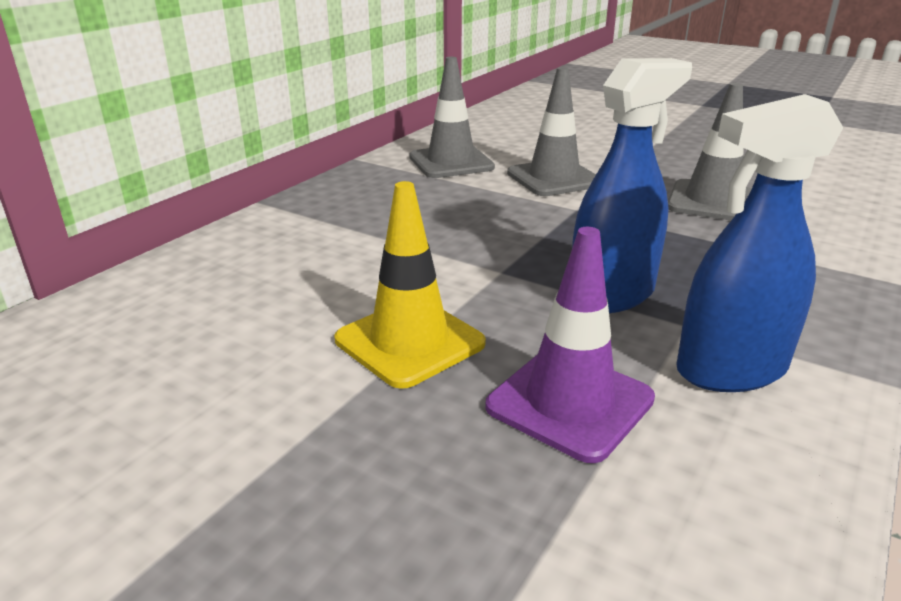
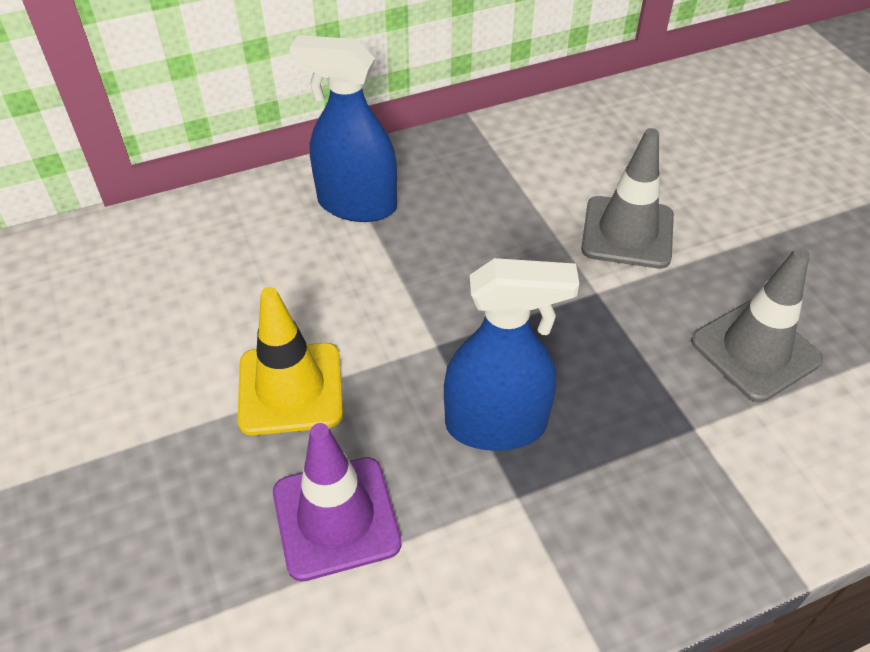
camera: 35 degrees right, 20 degrees up
grey traffic cone [409,57,495,178] -> none
blue spray bottle [676,94,843,392] -> blue spray bottle moved to [290,35,397,222]

